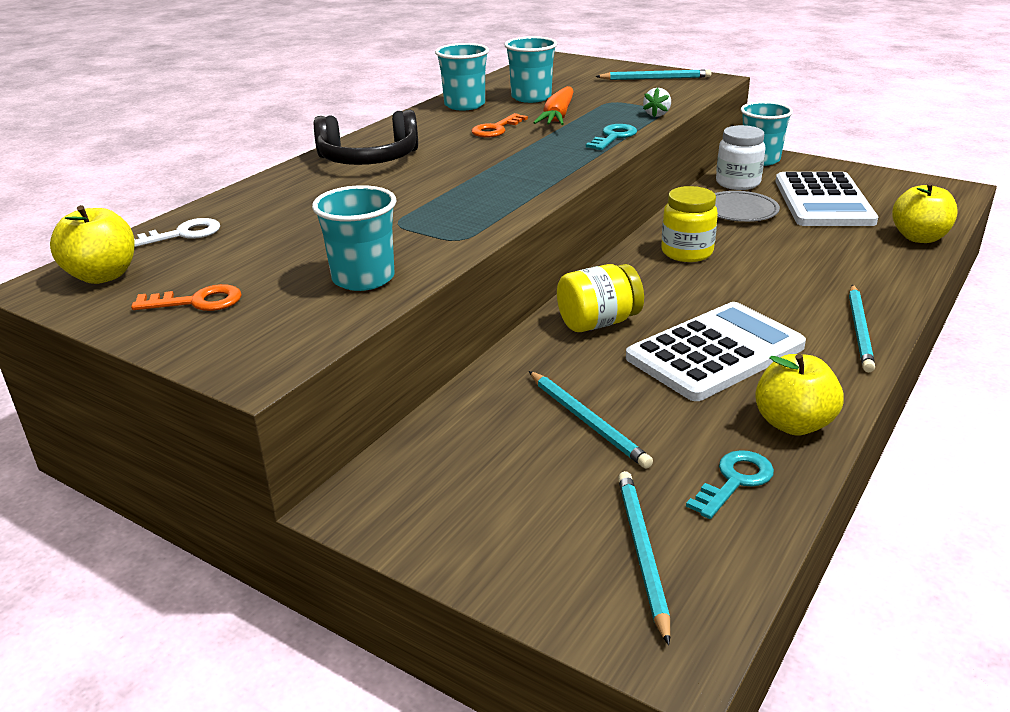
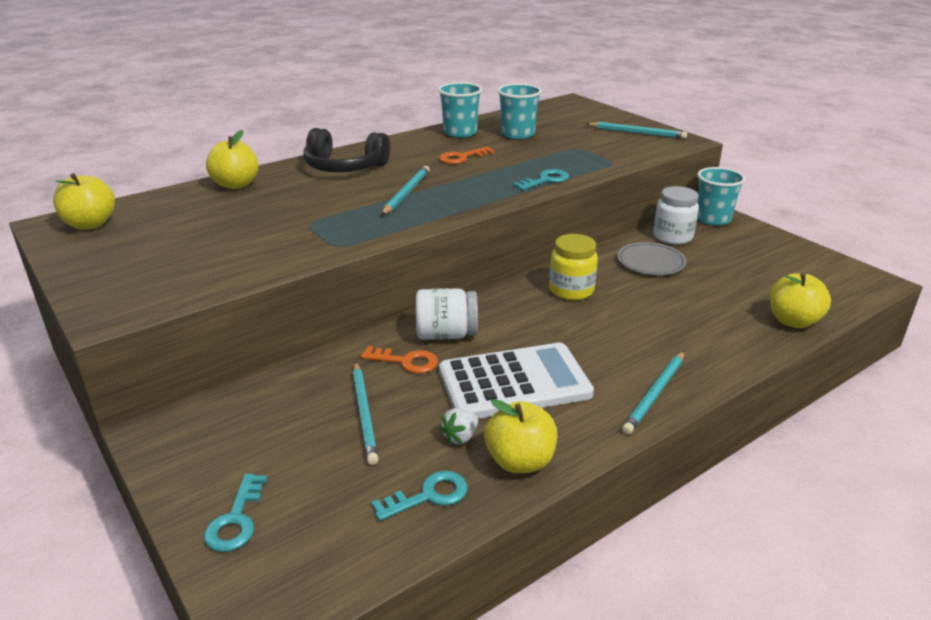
camera: 20 degrees right, 0 degrees up
orange key [131,284,242,311] -> orange key moved to [361,346,438,374]
white key [134,218,220,247] -> none
turquoise cup [312,185,396,291] -> none
orange carrot [533,86,574,125] -> none
yellow jar [557,264,644,332] -> white jar [416,288,478,340]
turquoise pencil [618,471,670,645] -> turquoise pencil moved to [382,166,430,215]
white strawberry [643,87,671,117] -> white strawberry moved to [439,408,478,445]
white calculator [776,172,878,226] -> none
none -> turquoise key [204,474,268,552]
none -> yellow apple [206,130,259,189]

